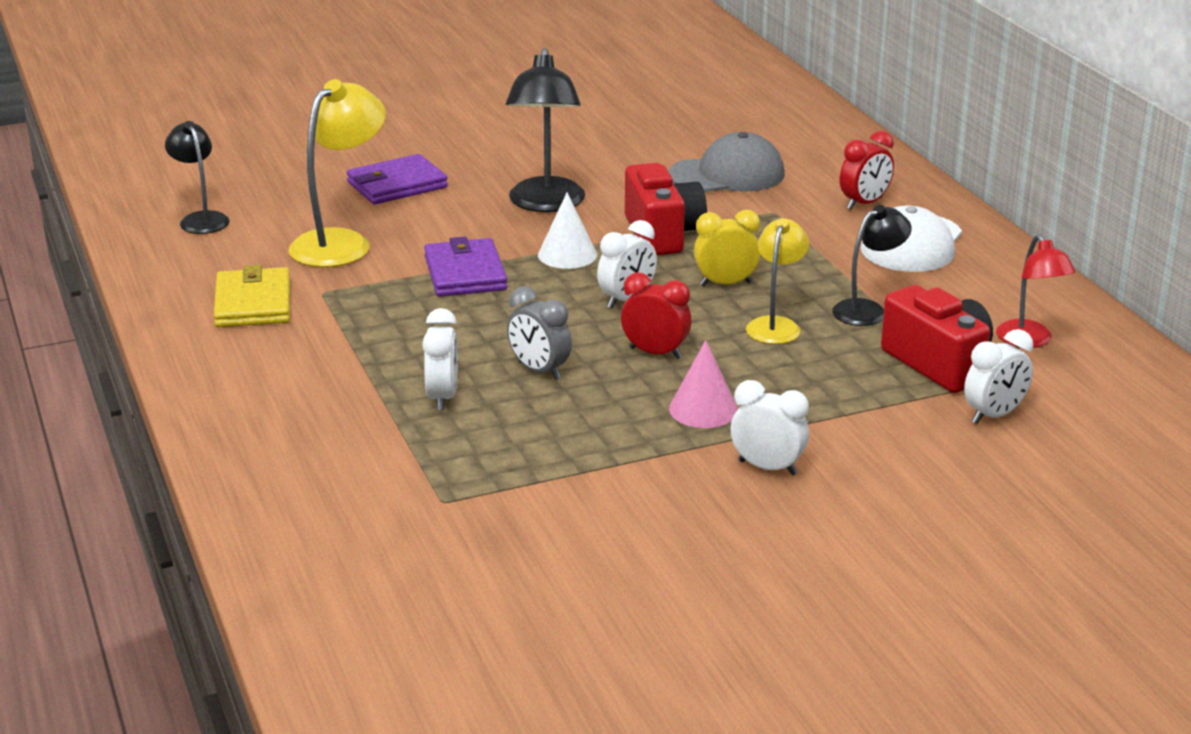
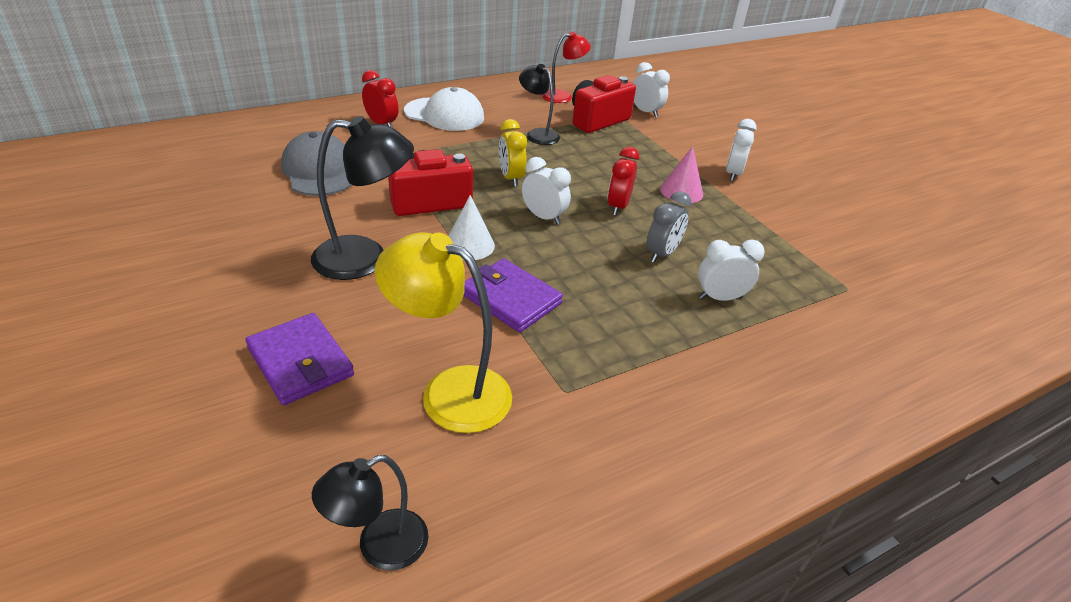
camera: 100 degrees left, 10 degrees up
yellow wallet [214,265,290,327] -> none
purple wallet [424,237,507,297] -> purple wallet turned 60 degrees clockwise [464,258,563,333]
yellow lamp [746,218,809,344] -> none

